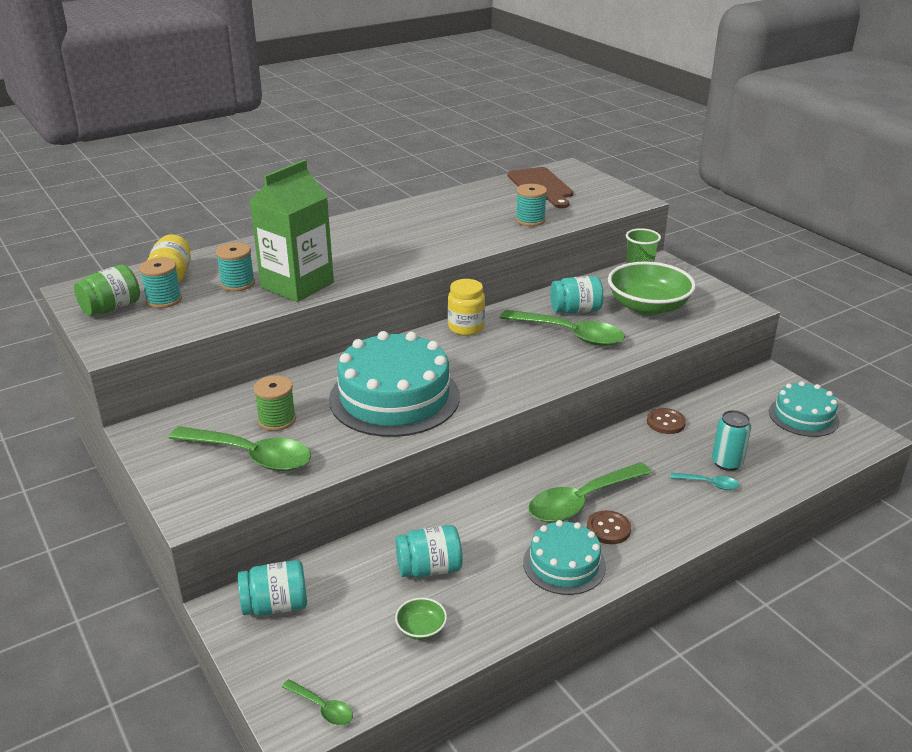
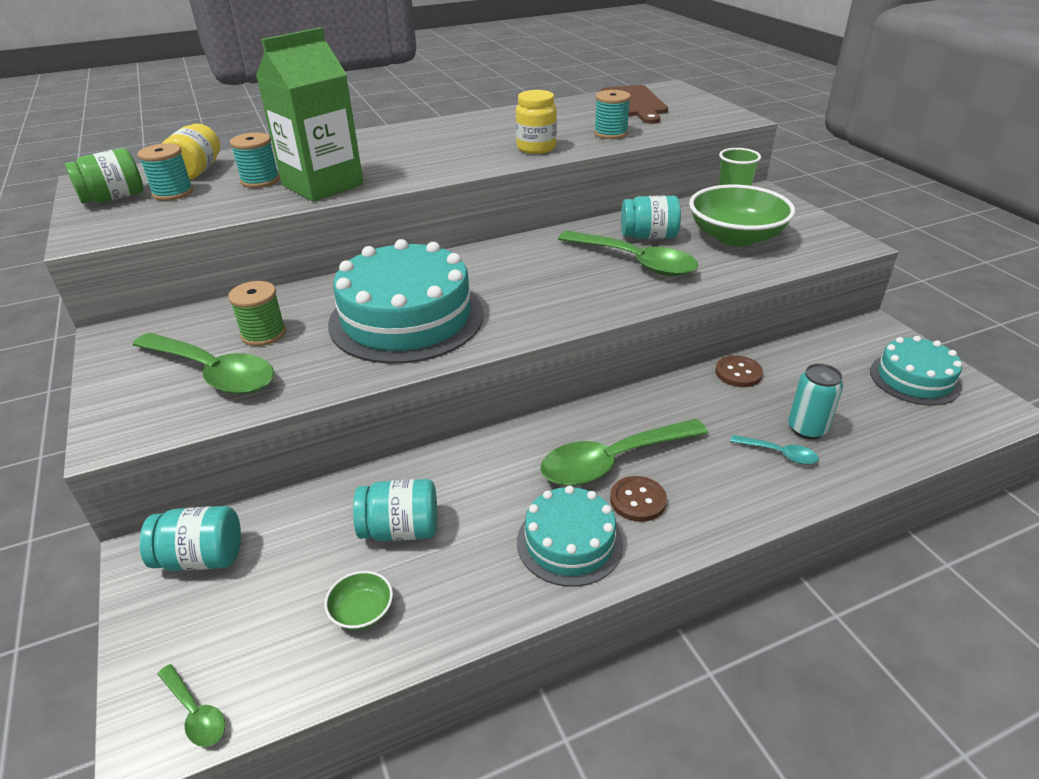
camera: 10 degrees right, 5 degrees up
yellow jar [448,279,485,336] -> yellow jar moved to [516,90,557,154]

